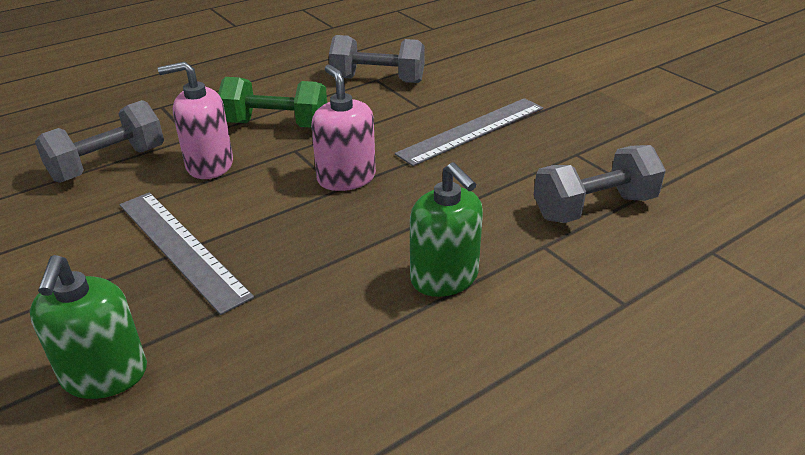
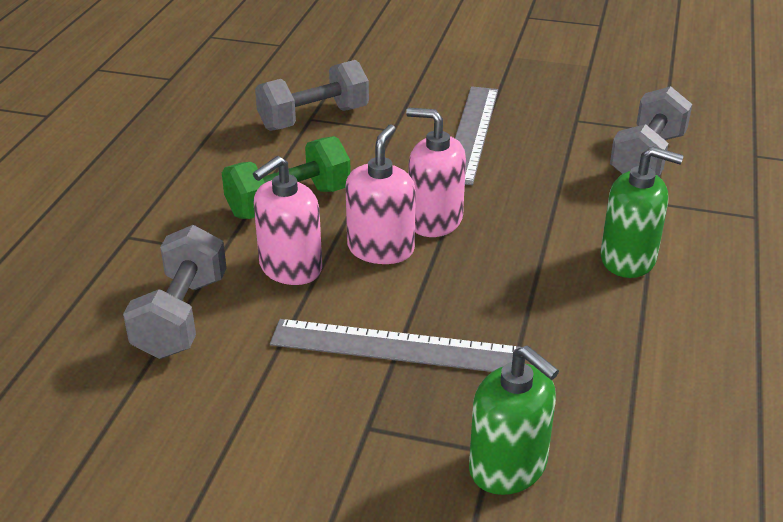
camera: 40 degrees left, 0 degrees up
none -> pink soap dispenser [345,124,416,264]

